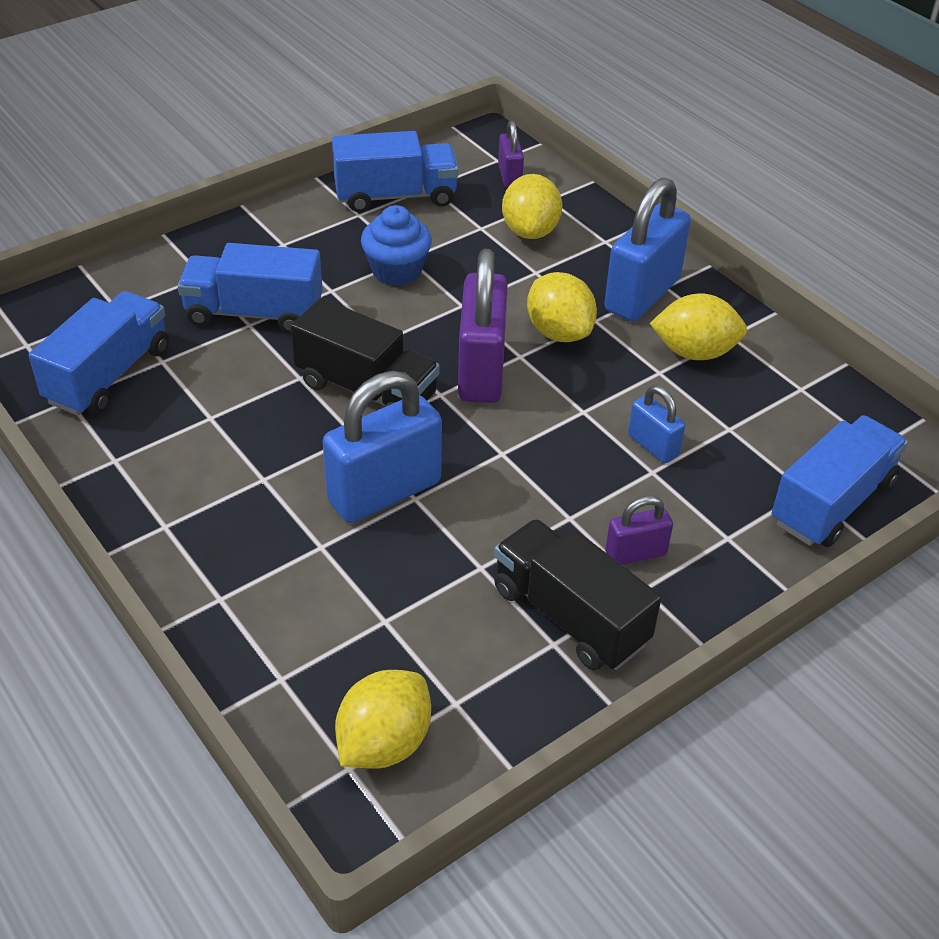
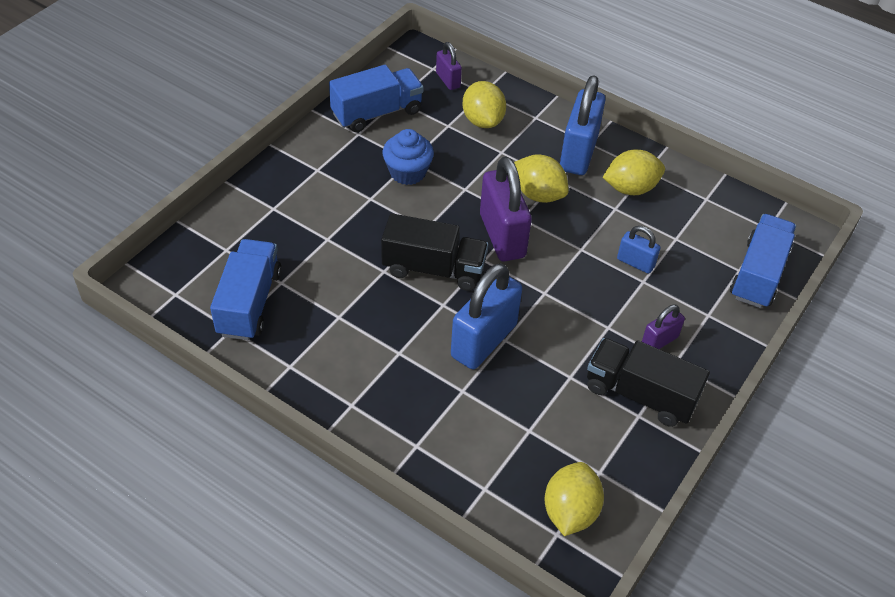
camera: 20 degrees left, 5 degrees up
blue truck [178,243,323,333] -> none

